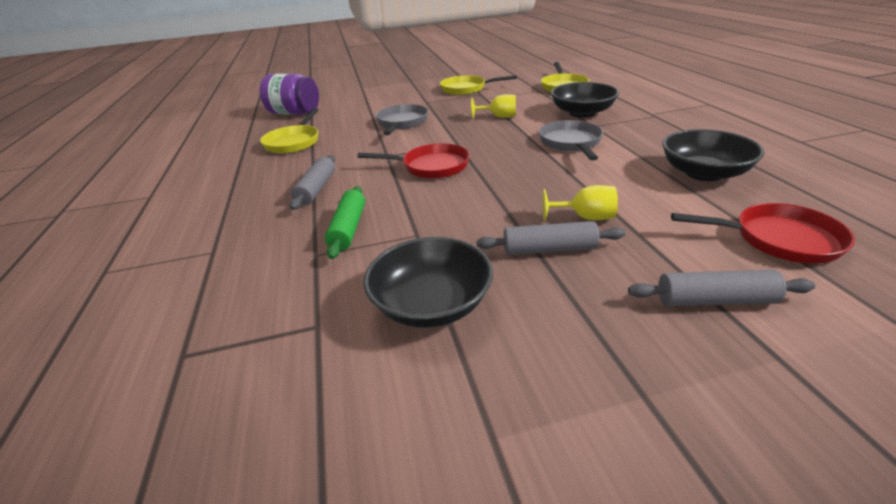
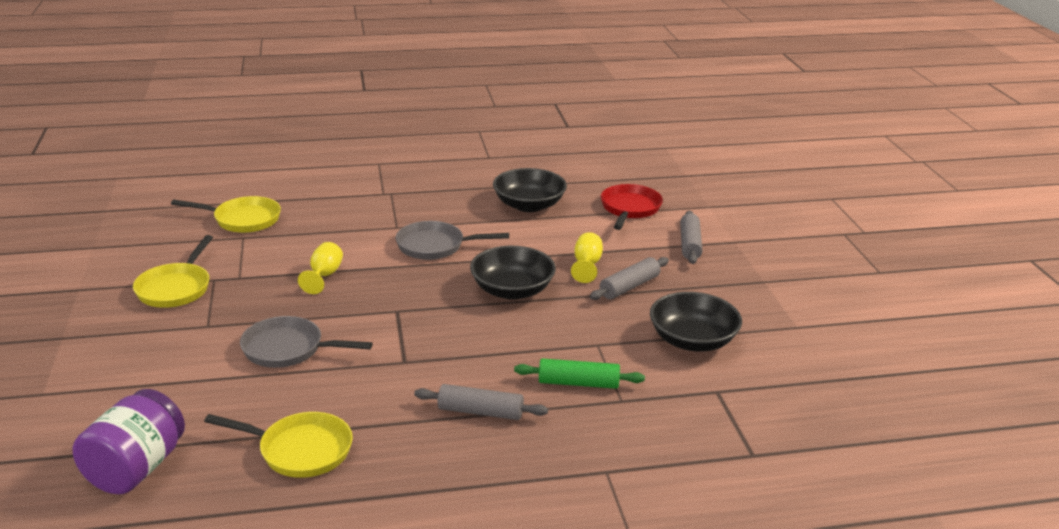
camera: 90 degrees left, 5 degrees down
red pan [357,143,470,179] -> none
grey rolling pin [476,221,625,255] -> grey rolling pin turned 45 degrees clockwise [590,257,669,300]
black bowl [551,82,619,118] -> black bowl moved to [470,246,556,300]

